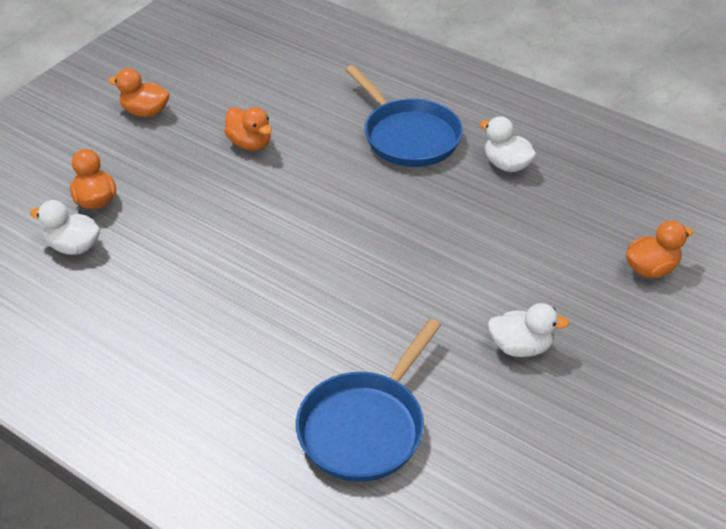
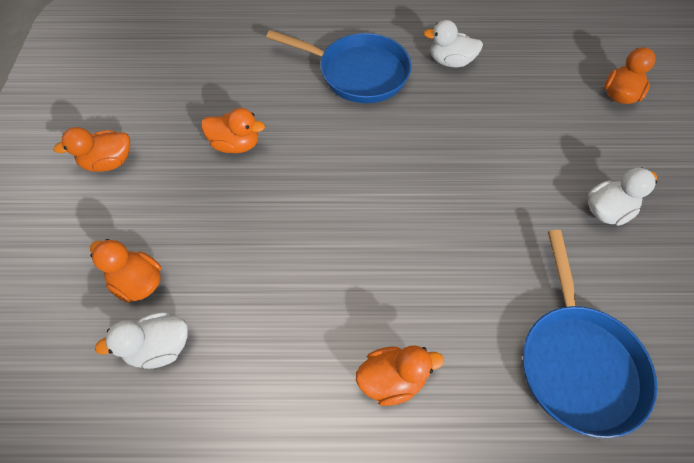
camera: 35 degrees left, 15 degrees up
none -> orange duck [356,345,444,406]

